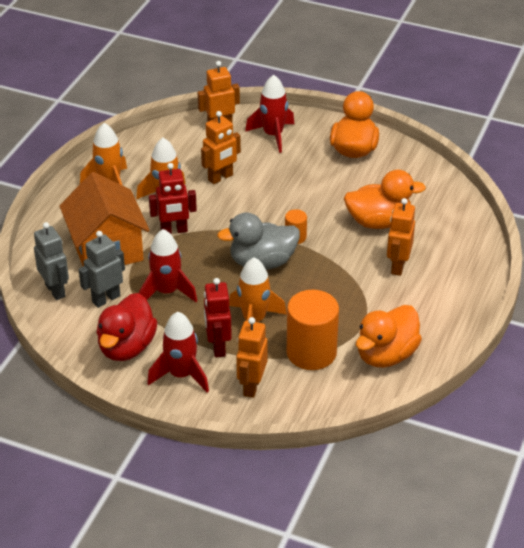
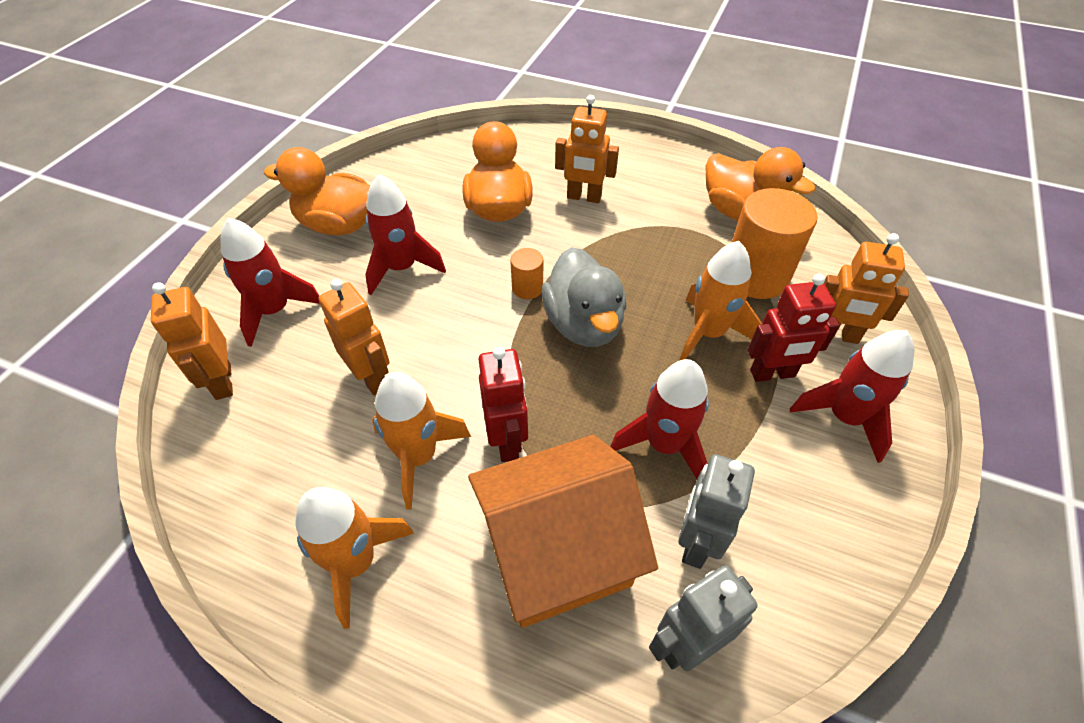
camera: 90 degrees left, 10 degrees up
grey robot [79,231,125,308] -> grey robot turned 60 degrees clockwise [678,454,755,569]
red duck [97,293,157,361] -> none
none -> red rocket [365,174,446,295]

